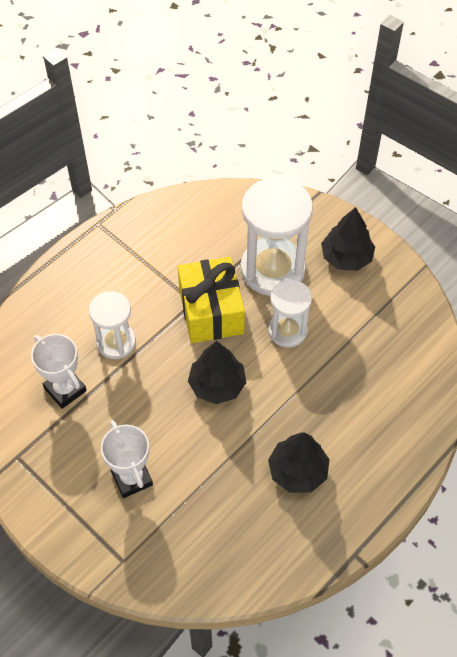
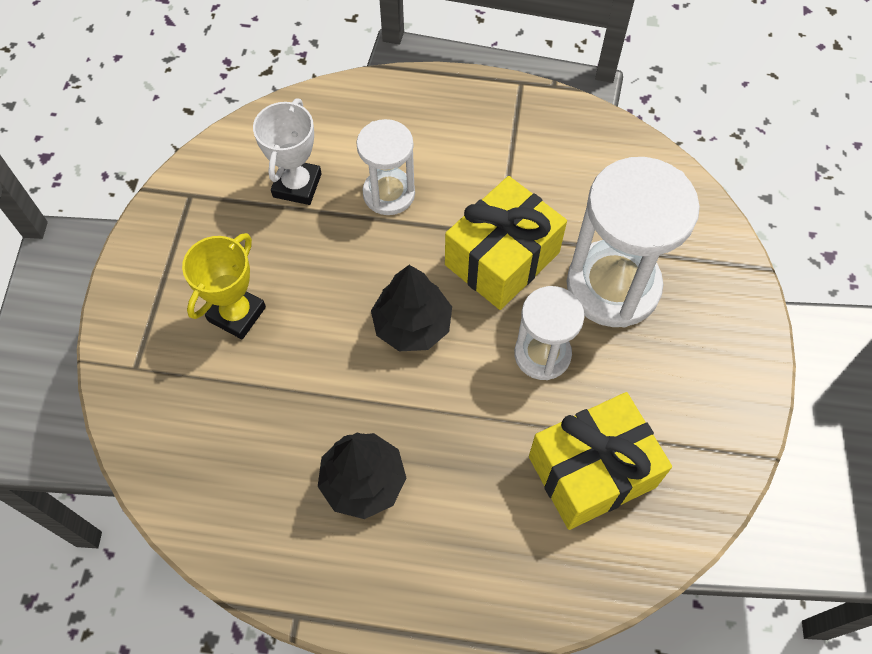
camera: 55 degrees right, 5 degrees up
white trophy [101,420,153,498] -> yellow trophy [182,233,266,339]
black tree [321,207,375,271] -> none
none -> yellow gift [529,392,672,530]

